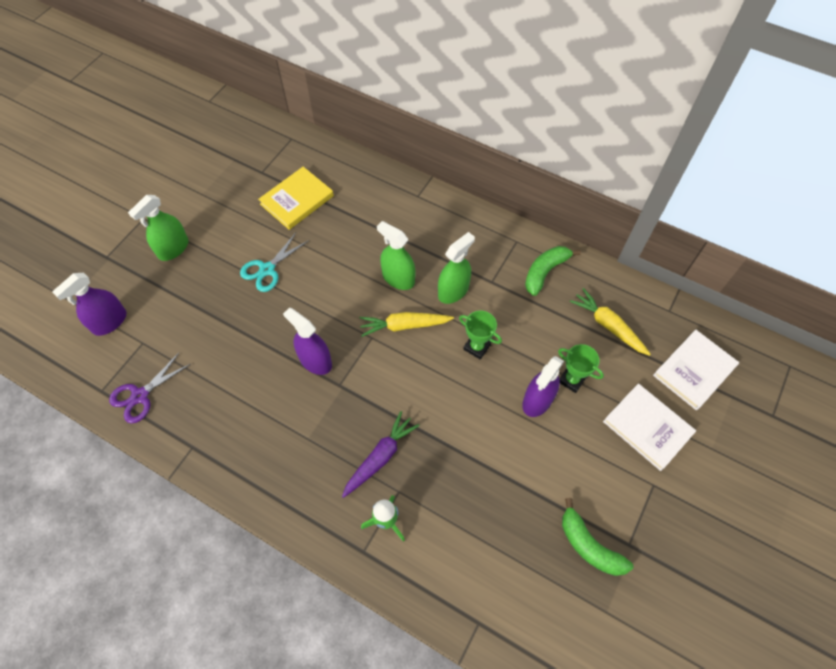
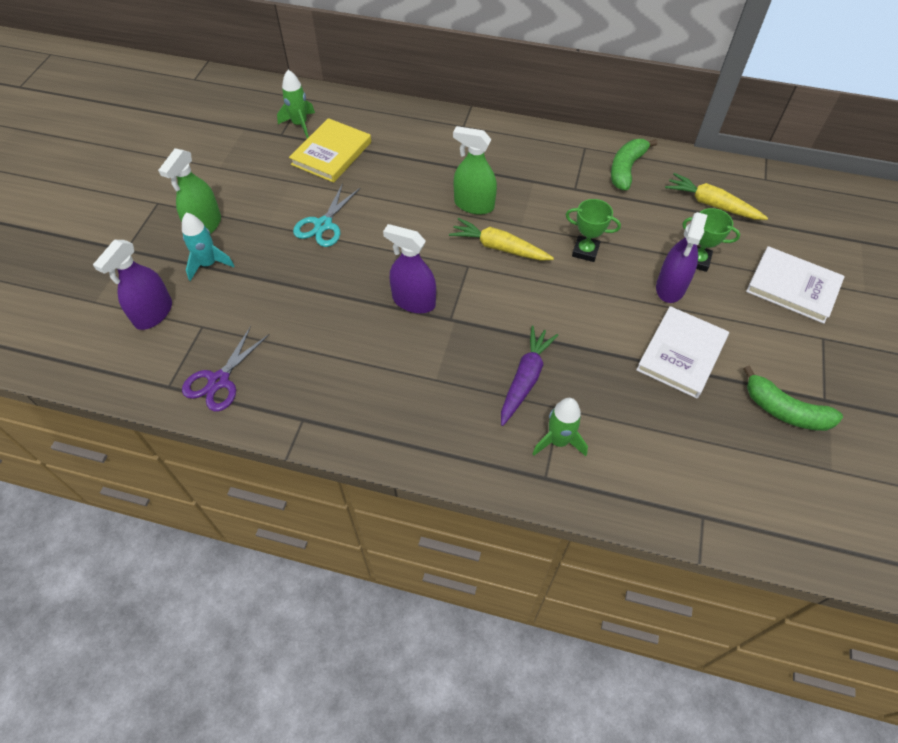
camera: 15 degrees left, 5 degrees down
yellow carrot [359,312,454,337] -> yellow carrot turned 45 degrees clockwise [449,218,554,261]
green spray bottle [438,232,475,304] -> none
white book [653,330,739,410] -> white book moved to [636,306,729,398]
none -> turquoise rocket [182,213,234,281]
none -> green rocket [277,70,315,138]

